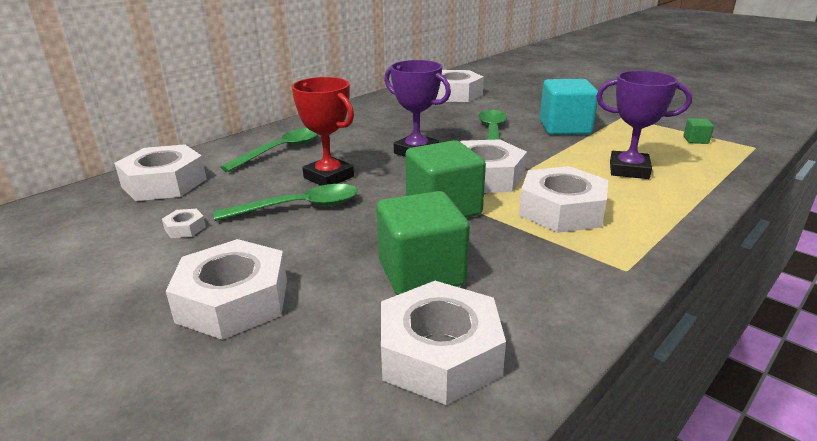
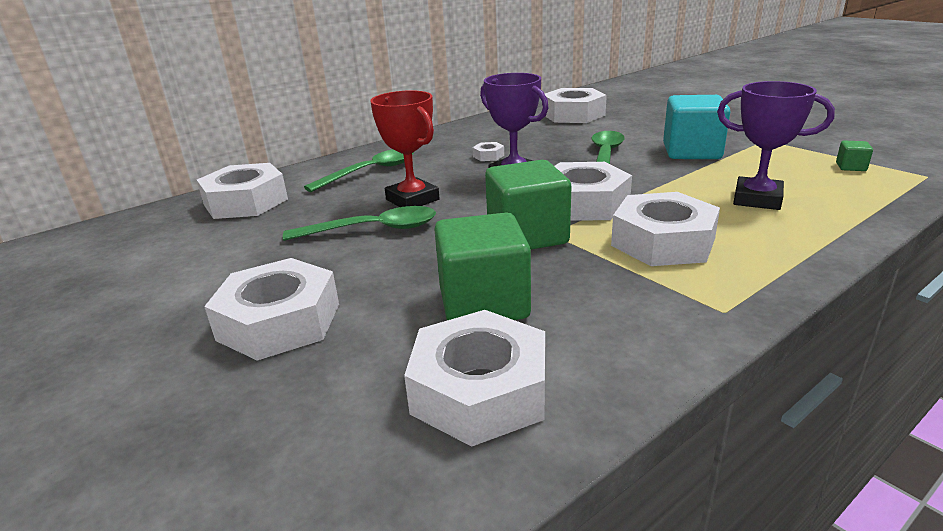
camera: 10 degrees right, 0 degrees up
white nut [162,209,206,238] -> white nut moved to [473,142,504,161]

